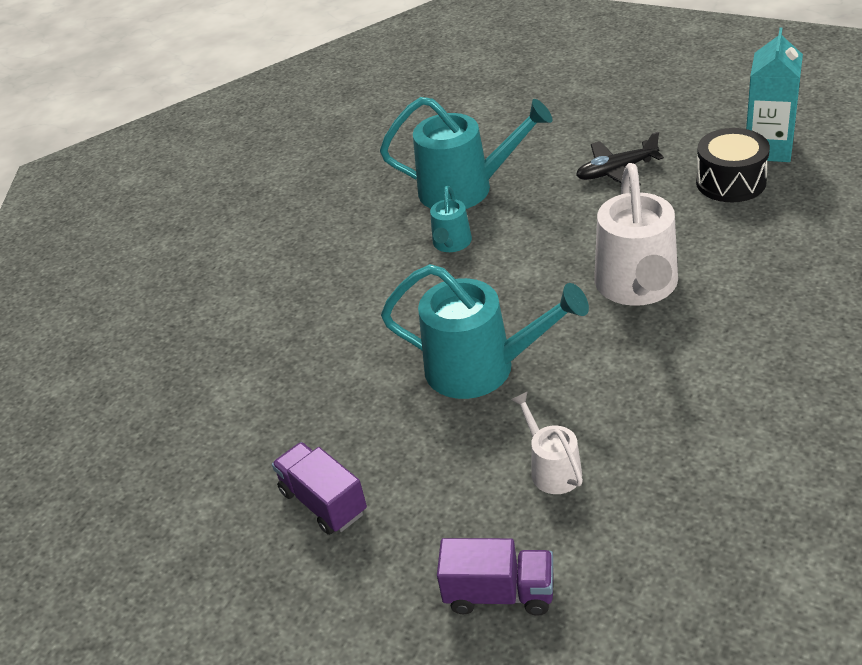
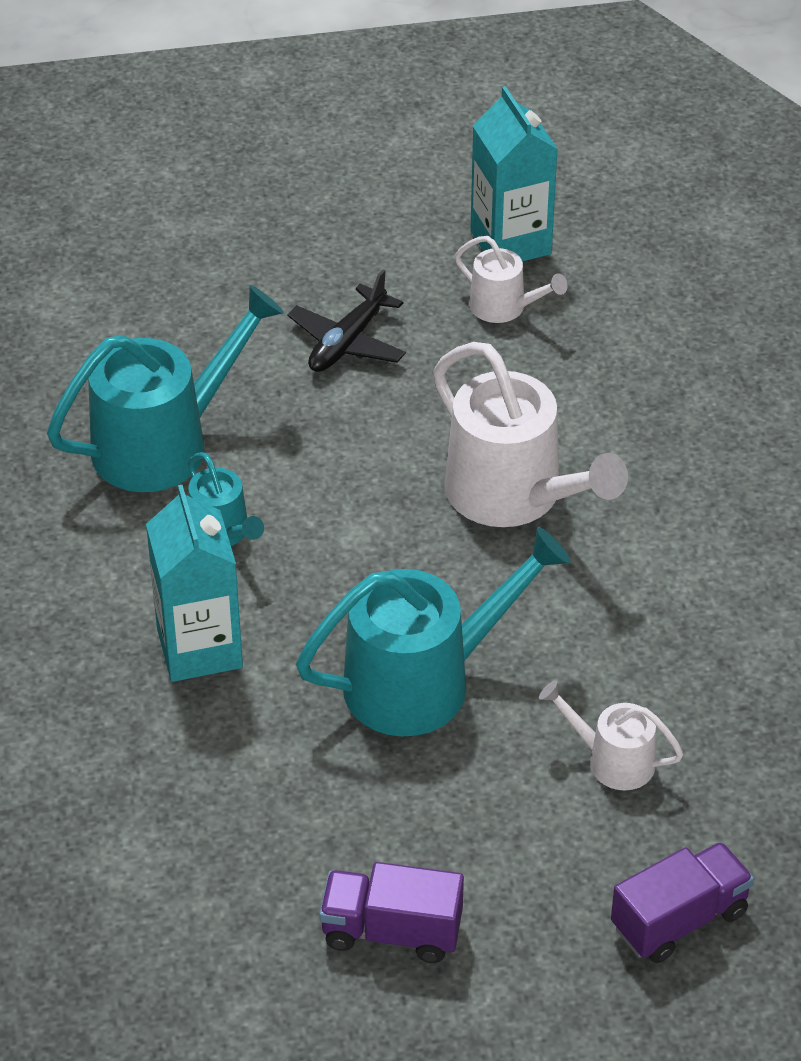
camera: 45 degrees left, 5 degrees up
black drum [696,128,770,202] -> white watering can [455,236,567,323]
none -> turquoise carton [146,485,243,682]

